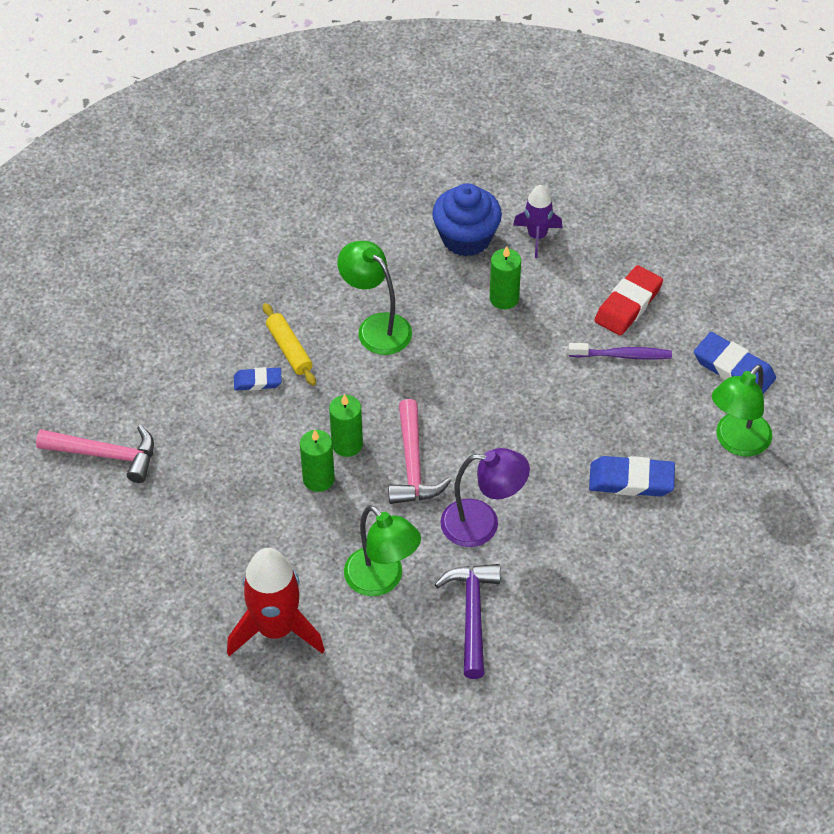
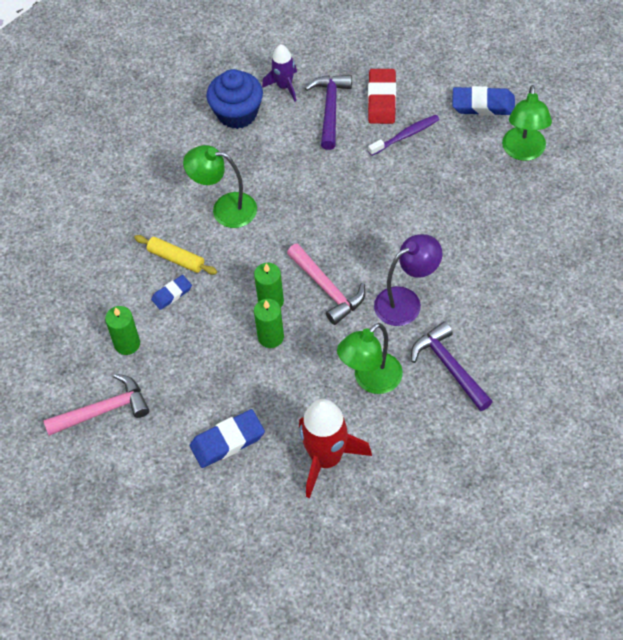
camera: 30 degrees left, 5 degrees up
green lamp [344,505,421,596] -> green lamp turned 120 degrees clockwise [337,323,403,394]
green candle [490,246,521,309] -> green candle moved to [105,306,140,355]
blue eraser [589,456,675,497] -> blue eraser moved to [190,409,265,468]
none -> purple hammer [305,75,352,150]

